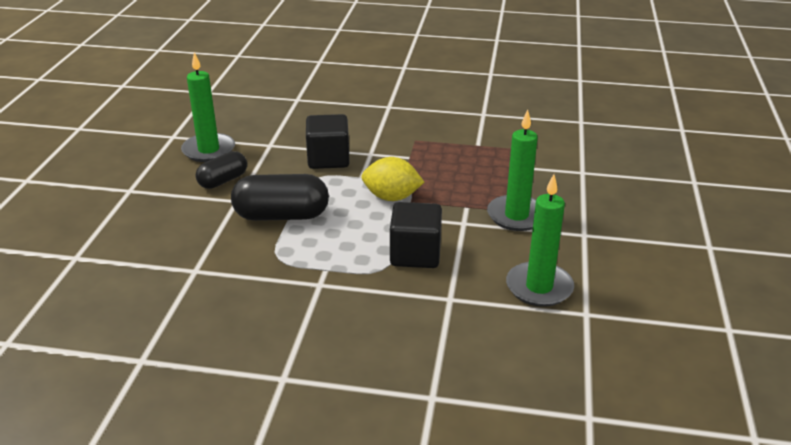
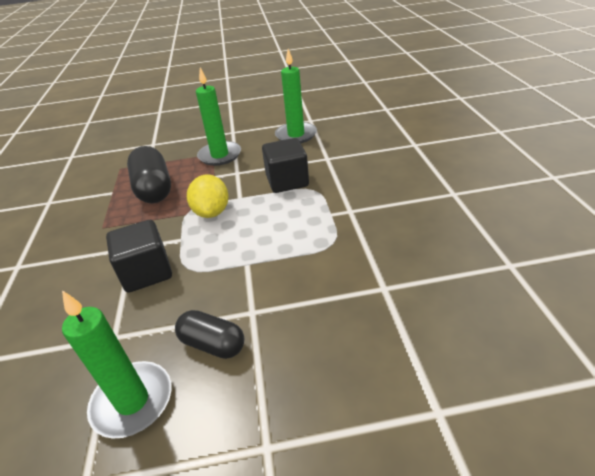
camera: 105 degrees left, 5 degrees up
black capsule [231,174,329,221] -> black capsule moved to [127,146,171,203]

